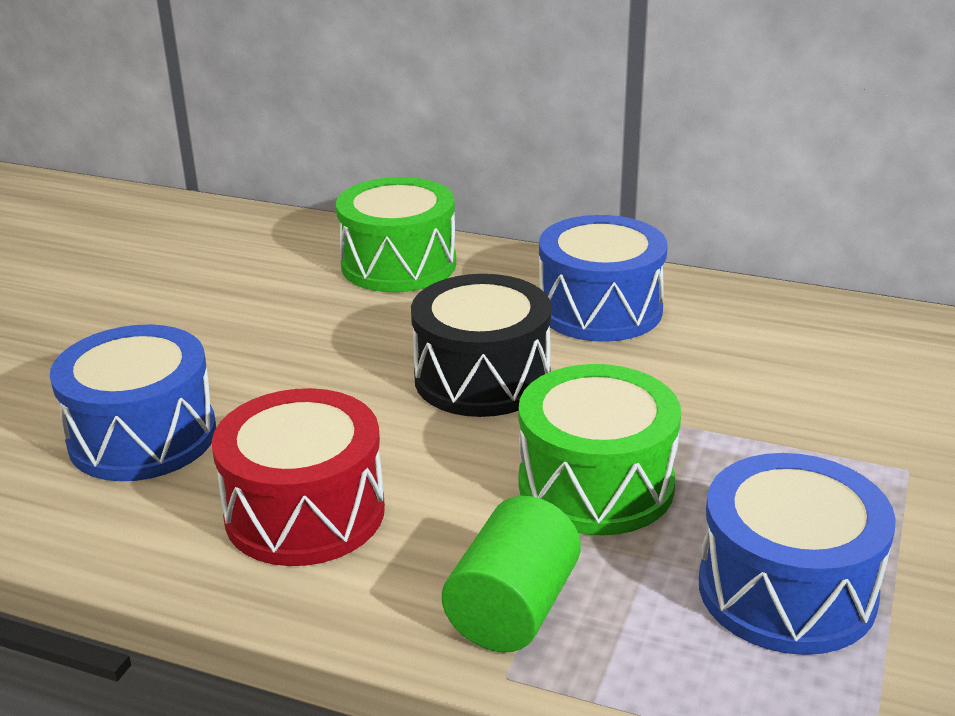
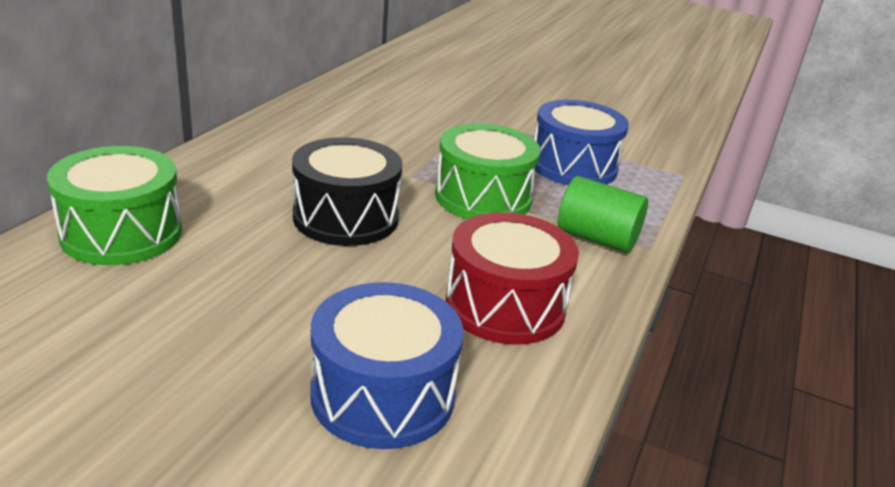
camera: 90 degrees left, 0 degrees up
blue drum [539,215,668,342] -> none

